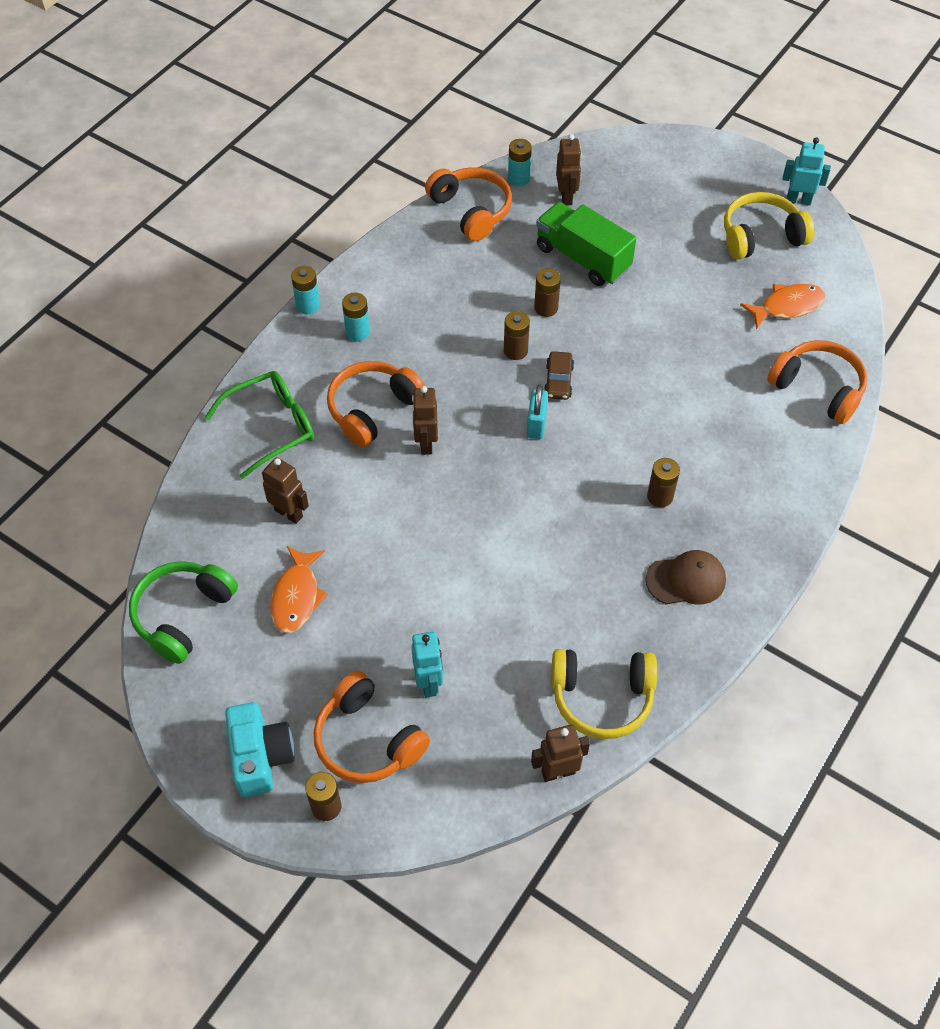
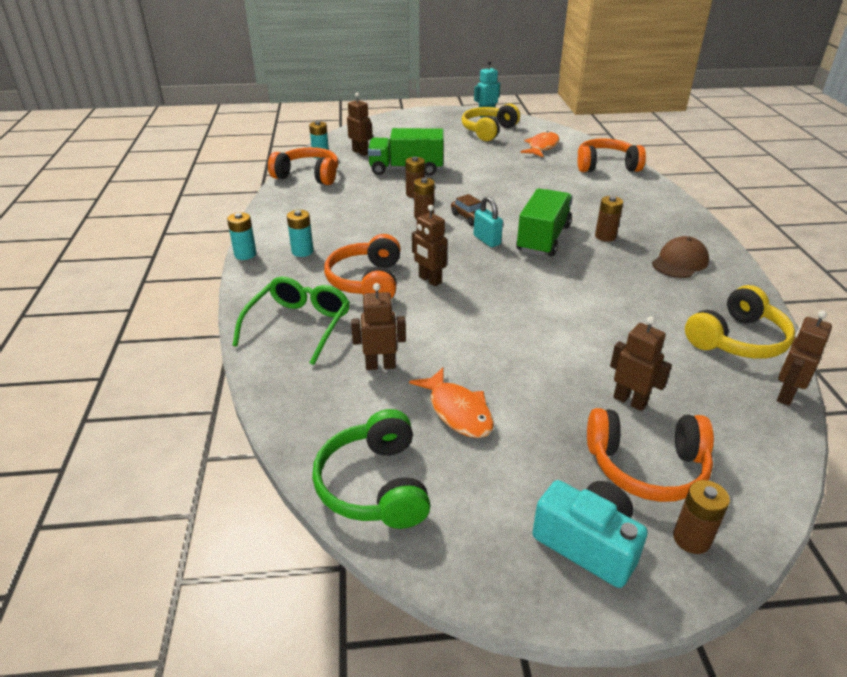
camera: 40 degrees left, 20 degrees down
turquoise robot [411,632,443,698] -> brown robot [610,316,672,411]
none -> green truck [516,188,573,257]

